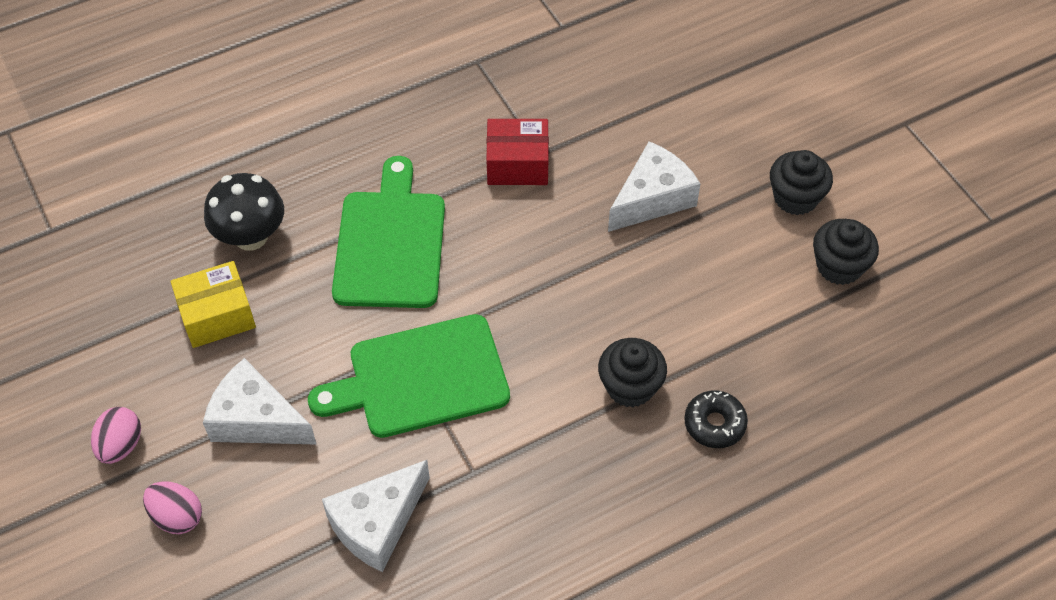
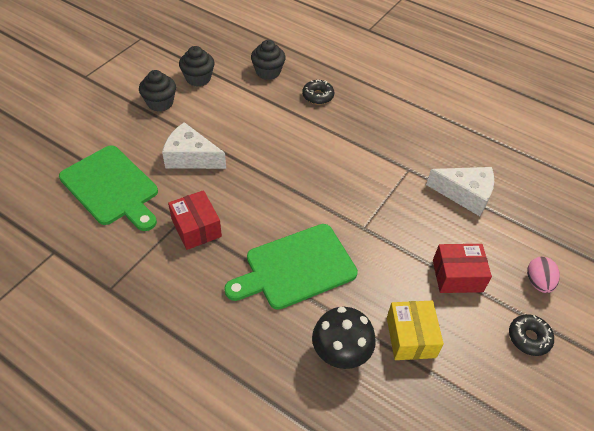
camera: 120 degrees left, 5 degrees down
pink egg [91,407,141,464] -> black donut [509,314,554,356]
yellow box [171,261,256,348] -> yellow box turned 45 degrees clockwise [387,301,444,360]
white cheese [203,358,317,445] -> red box [433,244,492,293]
green cutting board [308,314,510,438] -> green cutting board moved to [59,145,158,231]
black cupcake [598,338,667,408] -> black cupcake moved to [251,40,285,80]

